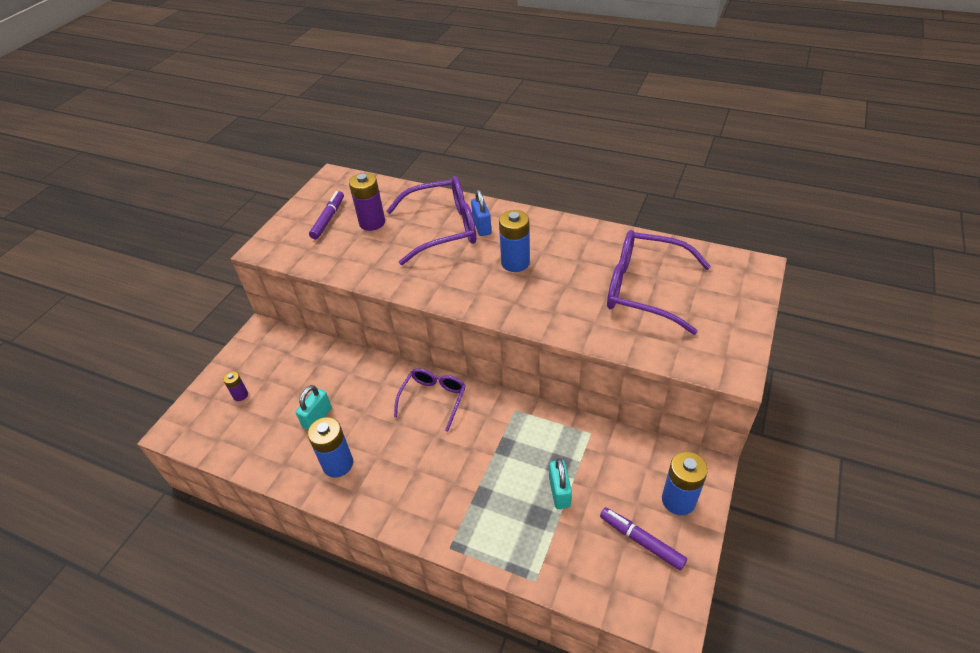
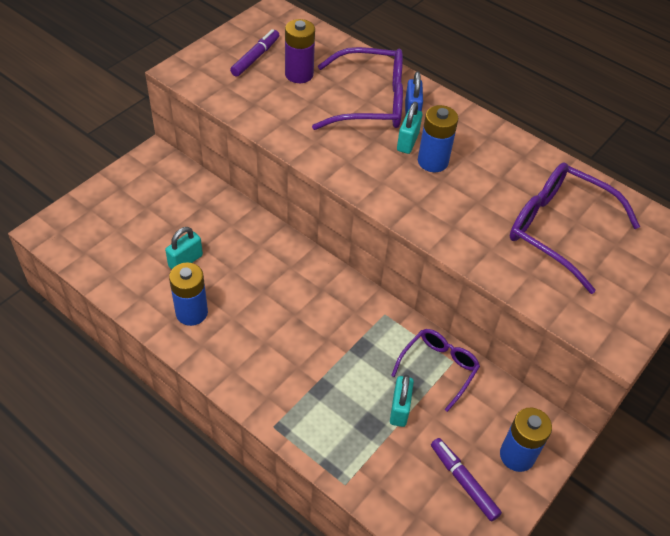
camera: 10 degrees right, 5 degrees up
purple battery [223,371,248,401] -> none
purple glasses [394,368,466,432] -> purple glasses moved to [391,329,480,412]
none -> turquoise padlock [397,102,422,154]

